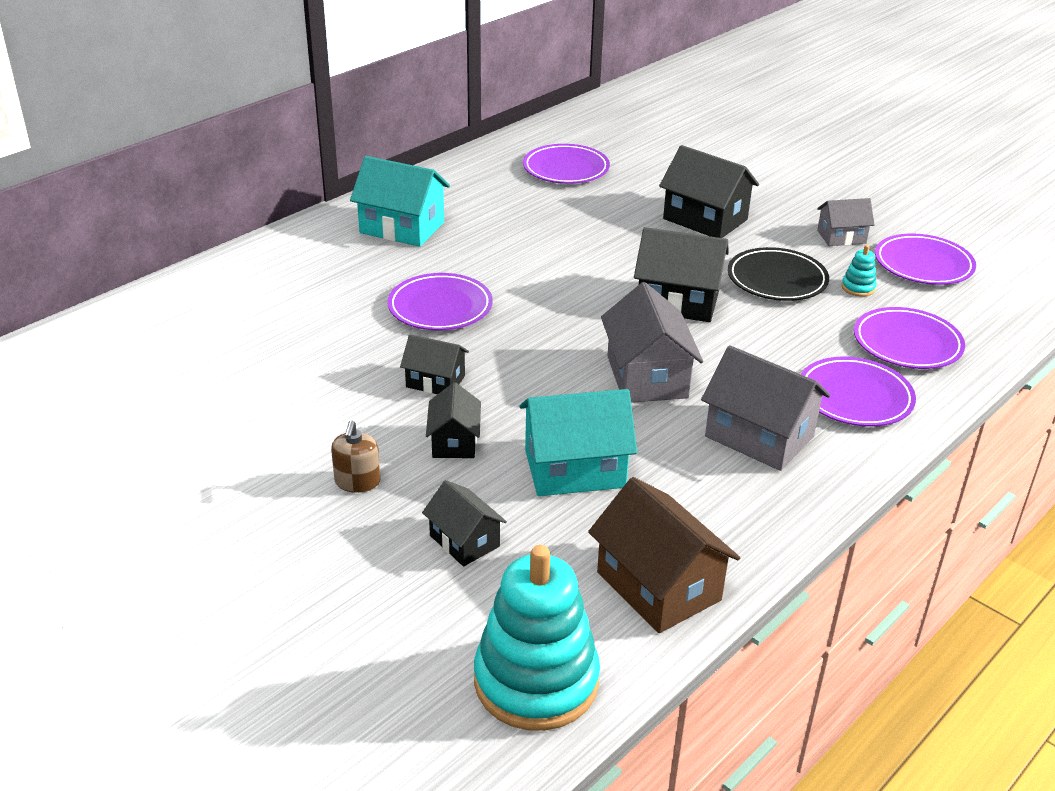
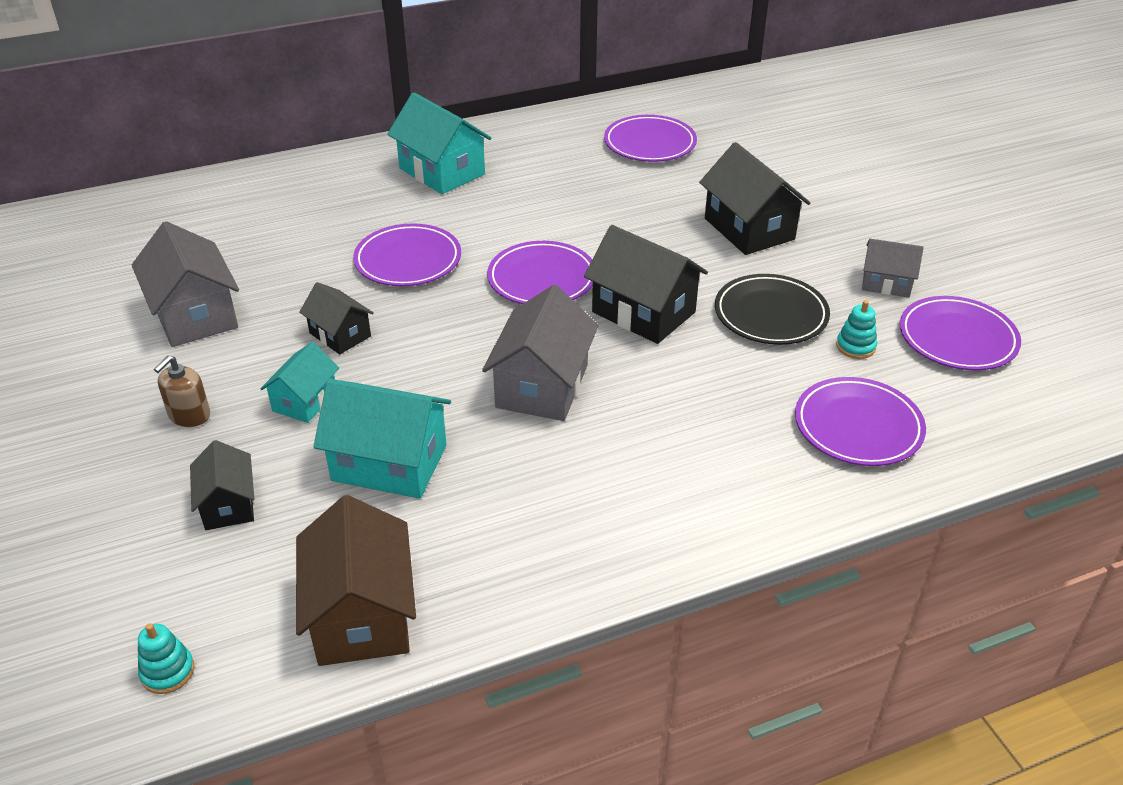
camera: 25 degrees right, 5 degrees up
black house [426,382,481,458] -> turquoise house [260,342,339,423]
turquoise stacking toy [474,545,600,731] -> turquoise stacking toy [138,623,195,694], size x0.40
grey house [701,345,830,471] -> grey house moved to [132,221,239,347]
purple plate [801,357,916,427] -> purple plate moved to [487,241,593,304]

